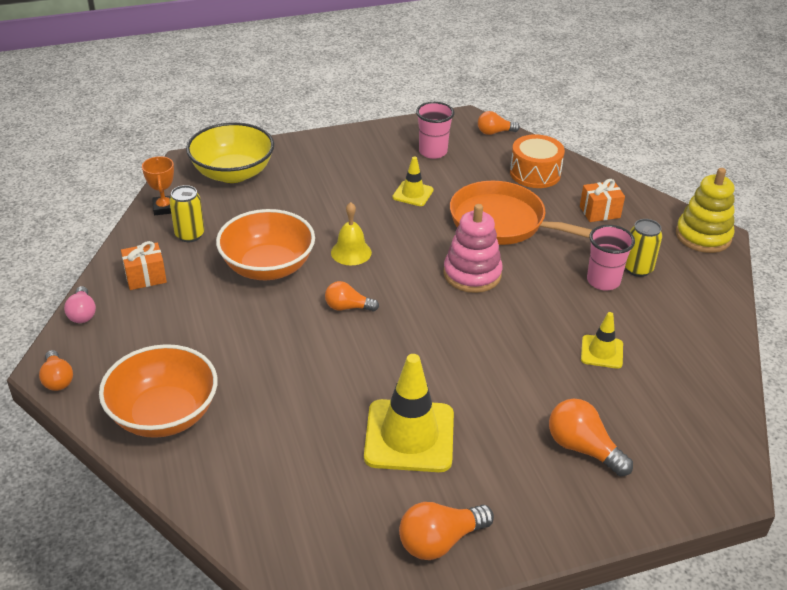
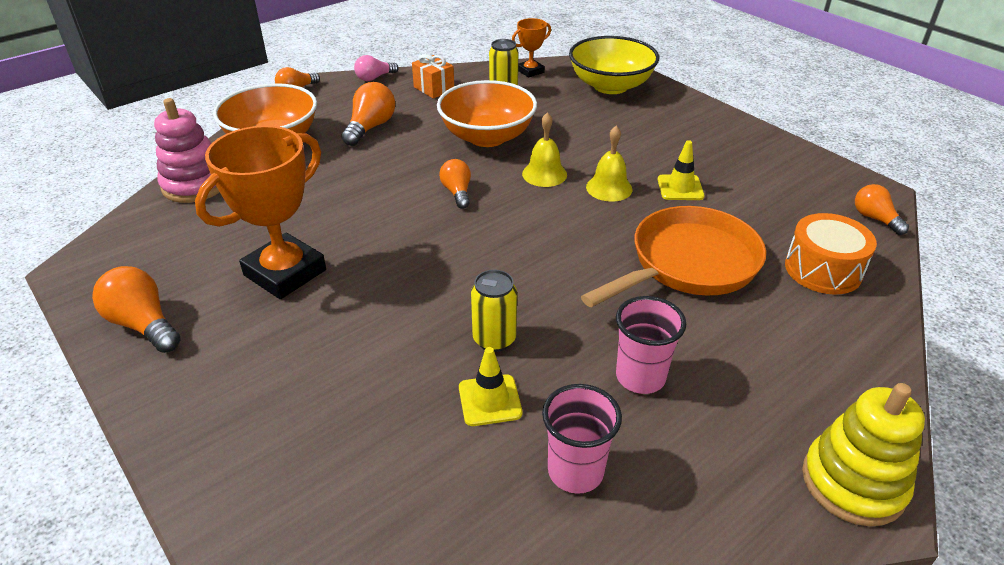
camera: 70 degrees right, 0 degrees up
yellow traffic cone [364,354,454,472] -> orange trophy [195,125,326,299]
pink cup [416,102,454,159] -> pink cup moved to [542,384,622,494]
pink stacking toy [443,204,502,293] -> pink stacking toy moved to [154,98,220,203]
orange pan [450,181,592,245] -> orange pan turned 45 degrees clockwise [581,206,766,307]
orange light bulb [549,398,633,476] -> orange light bulb moved to [341,82,395,146]
orange gift [580,179,625,222] -> none
yellow can [625,219,662,277] -> yellow can moved to [471,270,517,352]
none -> yellow bell [586,126,632,202]

